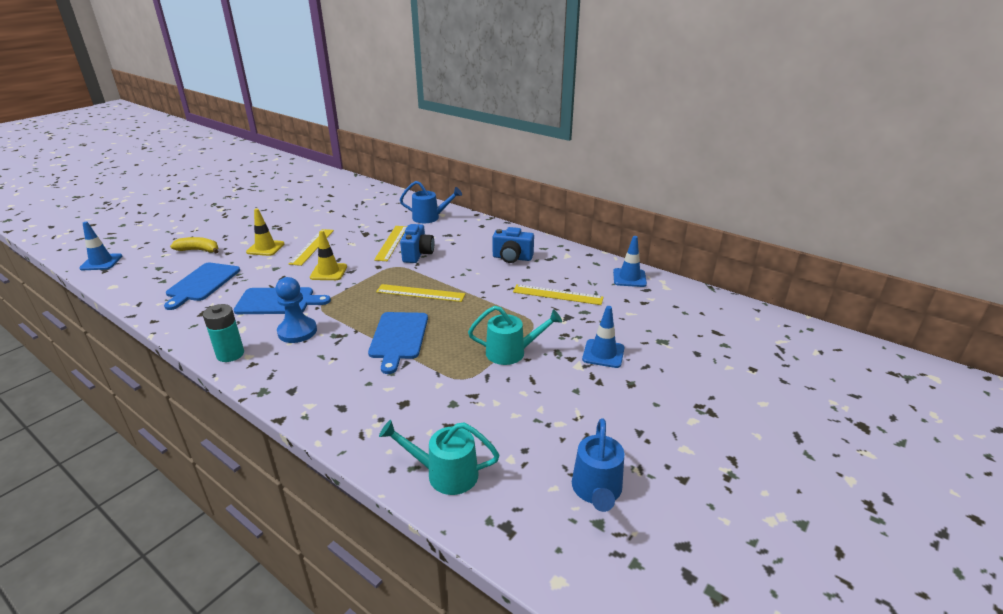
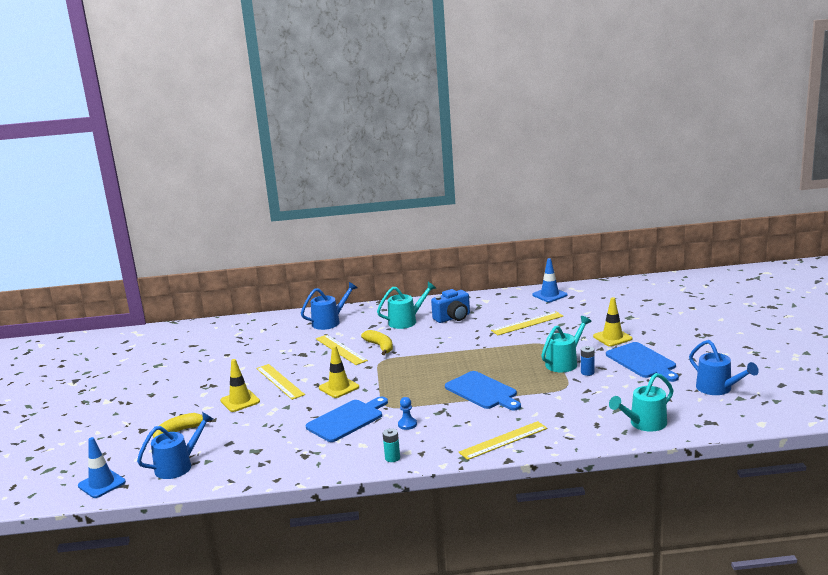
camera: 40 degrees left, 10 degrees down
blue cutting board [164,263,240,310] -> blue cutting board moved to [606,342,679,382]
turquoise battery [203,304,244,362] -> turquoise battery [383,428,400,462], size x0.61
blue pawn [276,277,317,343] -> blue pawn [398,397,417,430], size x0.53
yellow ruler [376,284,465,302] -> yellow ruler moved to [459,421,547,460]
blue camera [400,224,434,263] -> yellow banana [361,330,393,355]
blue traffic cone [582,306,625,368] -> yellow traffic cone [593,297,632,347]
none -> blue watering can [137,412,213,479]
none -> turquoise watering can [377,282,436,329]
none -> blue battery [581,346,595,376]

